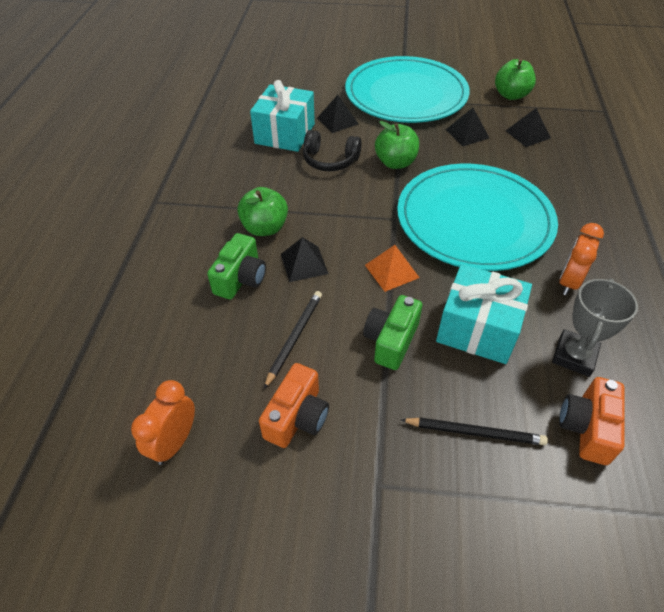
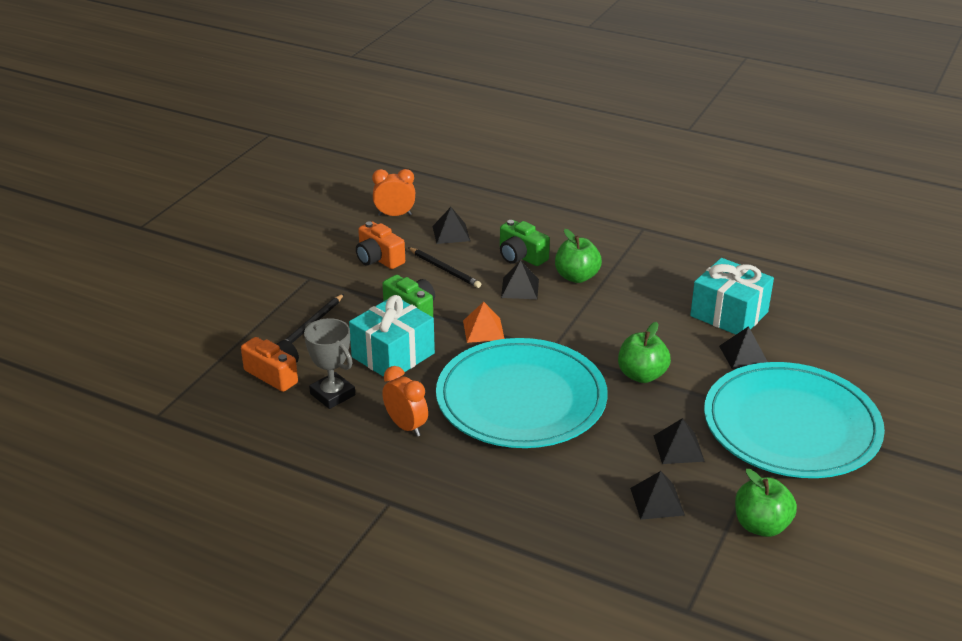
camera: 110 degrees right, 15 degrees down
orange clock [131,380,195,465] -> orange clock turned 45 degrees counterclockwise [372,169,415,216]
black headphones [303,130,362,171] -> none
none -> black pyramid [432,207,470,244]

